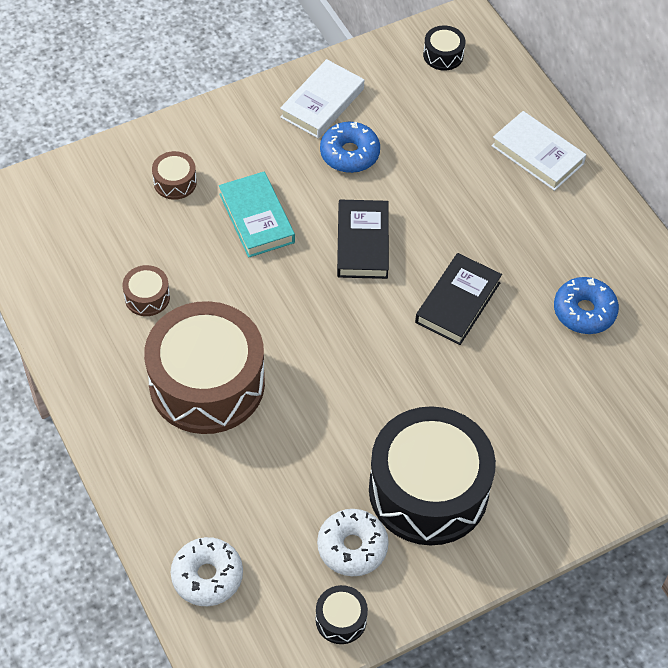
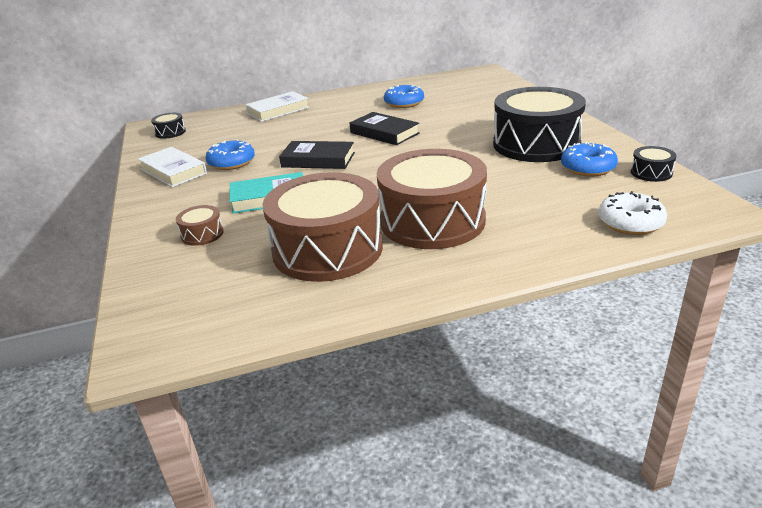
camera: 75 degrees left, 25 degrees down
brown drum [122,265,170,316] -> brown drum [262,172,383,282], size x2.47
white donut [317,509,389,576] -> blue donut [561,142,618,177]

